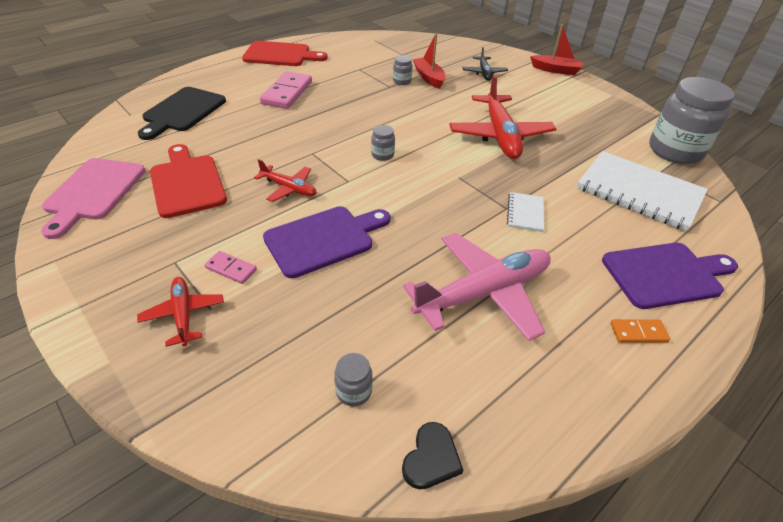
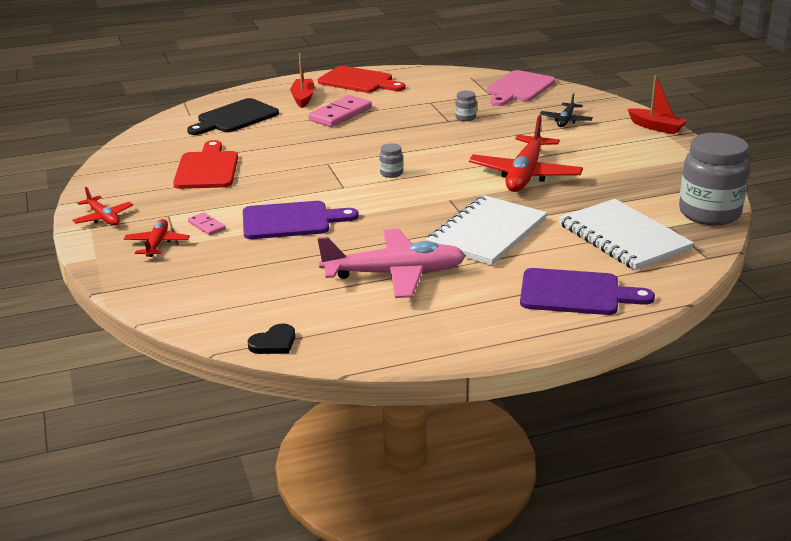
camera: 25 degrees right, 15 degrees down
pink cutting board [41,158,145,239] -> pink cutting board moved to [487,70,556,106]
red plane [254,159,316,202] -> red plane moved to [72,187,133,226]
grey jar [334,353,372,406] -> none
red boat [413,33,446,89] -> red boat moved to [290,53,315,108]
white notebook [507,192,544,232] -> white notebook [426,195,547,266], size x2.19
orange domino [610,319,670,343] -> none

